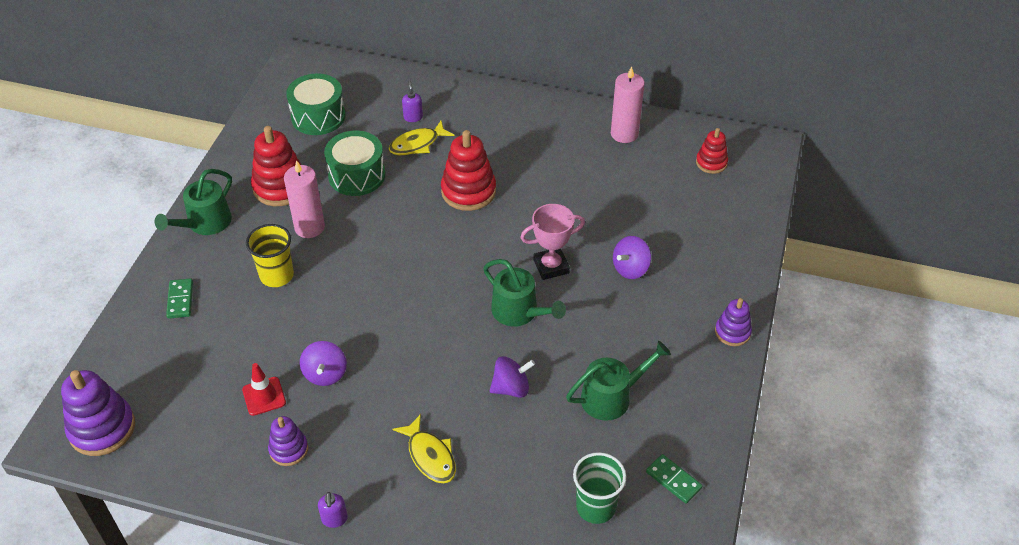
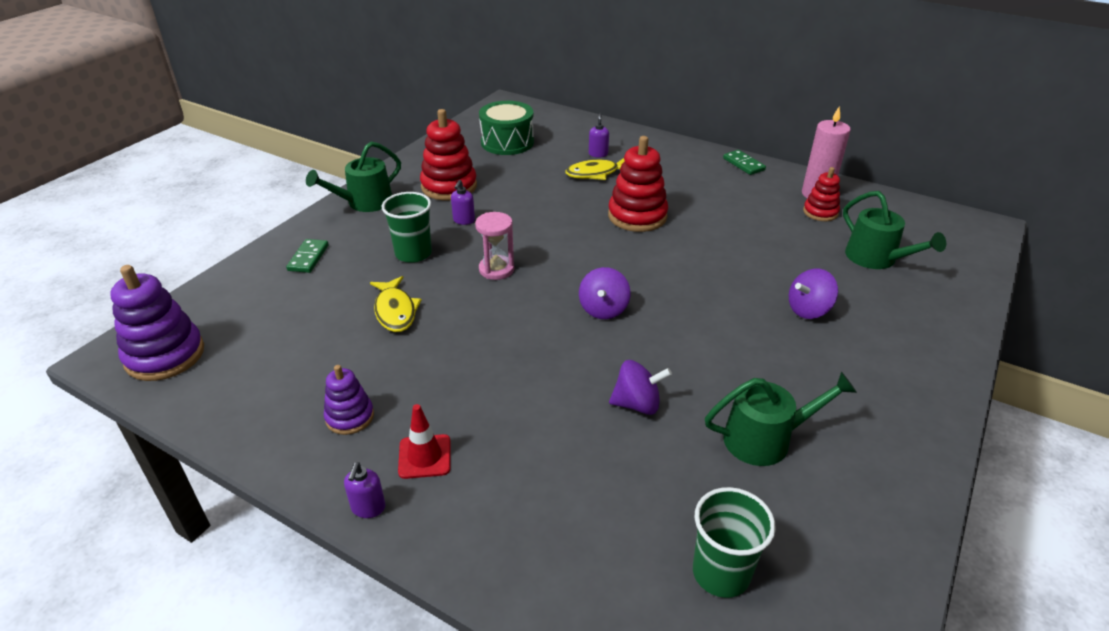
camera: 15 degrees right, 10 degrees down
red traffic cone [242,363,286,416] -> red traffic cone moved to [398,404,451,479]
yellow cup [246,224,294,287] -> green cup [382,192,432,263]
pink candle [284,160,325,238] -> purple soap dispenser [451,180,475,225]
purple spinning top [300,341,347,386] -> purple spinning top moved to [579,267,631,319]
green drum [324,131,385,196] -> none
yellow fish [393,414,456,483] -> yellow fish moved to [370,276,422,332]
green watering can [483,259,566,326] -> green watering can moved to [843,191,946,269]
pink trophy [520,204,585,280] -> none
green domino [646,454,702,504] -> green domino moved to [723,150,766,175]
red stacking toy [696,128,728,174] -> red stacking toy moved to [803,167,840,221]
purple stacking toy [715,298,752,346] -> none
none -> pink hourglass [475,212,514,280]

